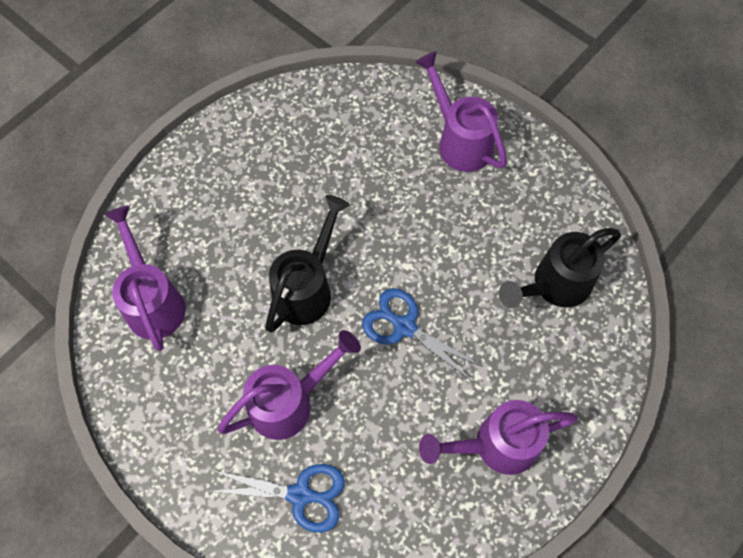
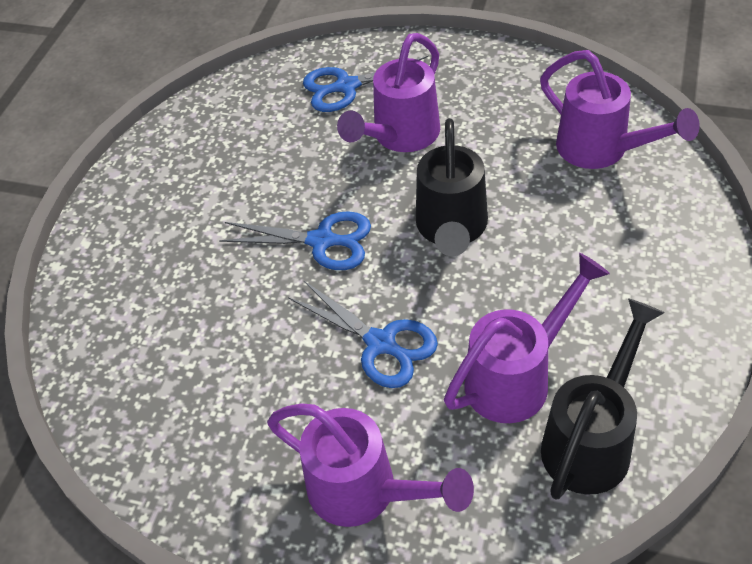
camera: 160 degrees right, 15 degrees down
purple watering can [419,400,578,475] -> purple watering can moved to [444,253,610,423]
black watering can [499,228,621,308] -> black watering can moved to [541,298,665,500]
none -> blue scissors [288,281,438,388]

